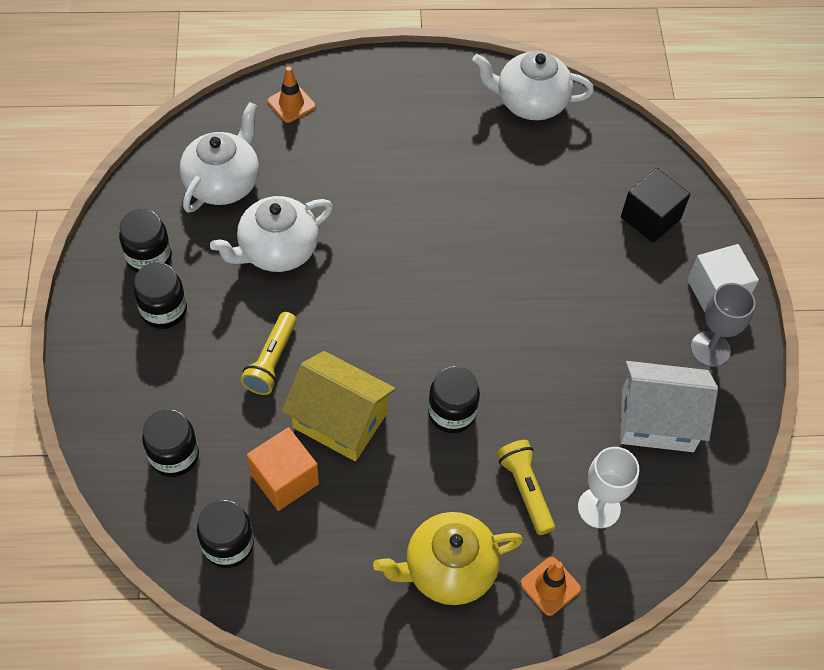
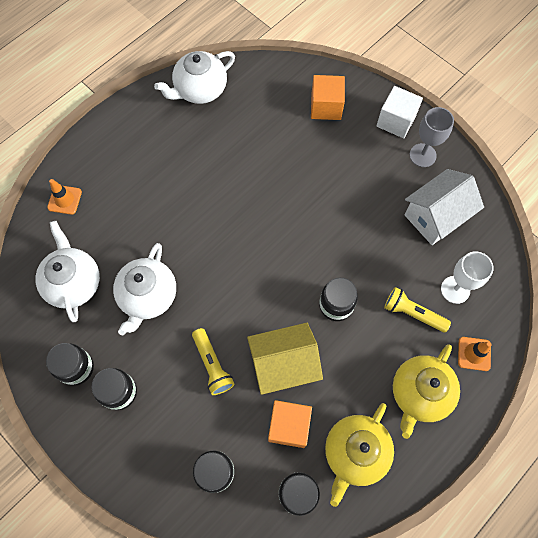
camera: 40 degrees left, 10 degrees up
black cube [621,168,690,243] -> orange cube [311,75,345,120]
none -> yellow teapot [325,403,394,507]

